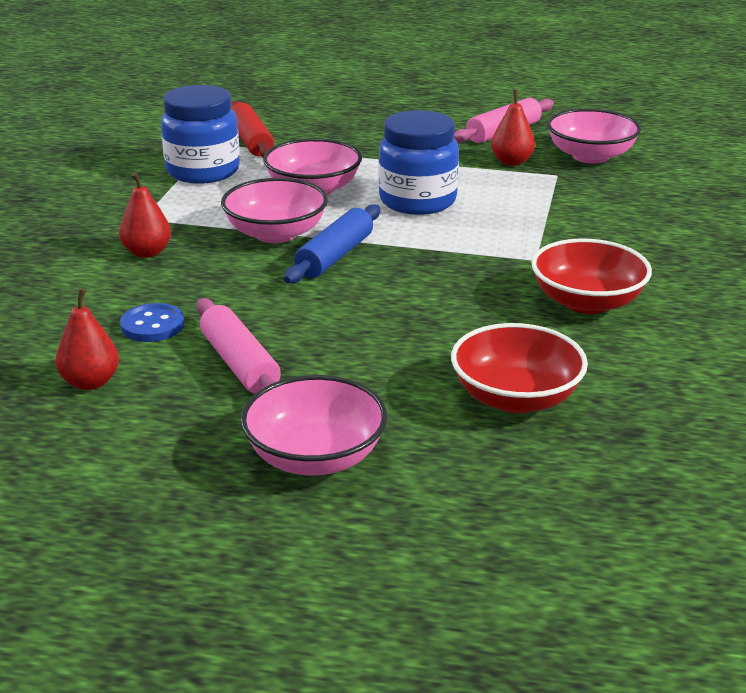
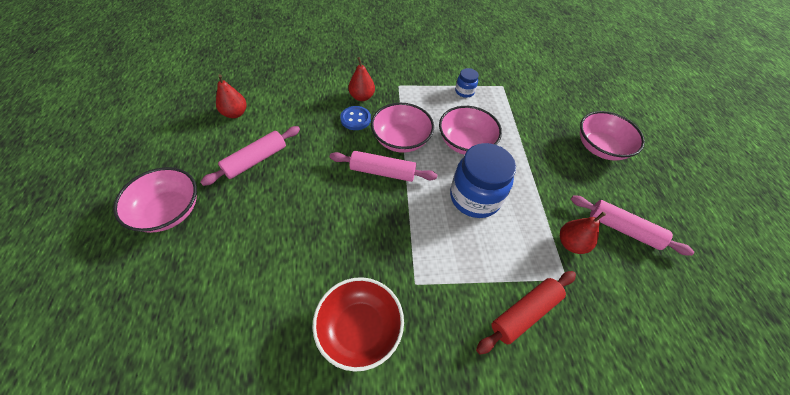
camera: 70 degrees right, 25 degrees up
blue button [120,303,184,342] -> blue button moved to [340,106,371,130]
blue jar [161,85,240,184] -> blue jar [455,68,479,98], size x0.48
red rolling pin [231,101,274,157] -> red rolling pin moved to [476,271,576,354]
blue rolling pin [284,204,380,284] -> pink rolling pin [330,151,437,182]
red bowl [451,323,588,413] -> none
pink bowl [547,109,641,164] -> pink bowl moved to [580,111,645,161]

